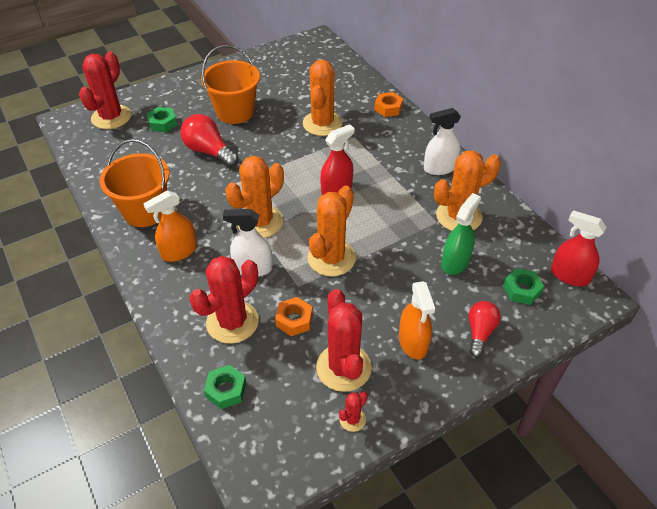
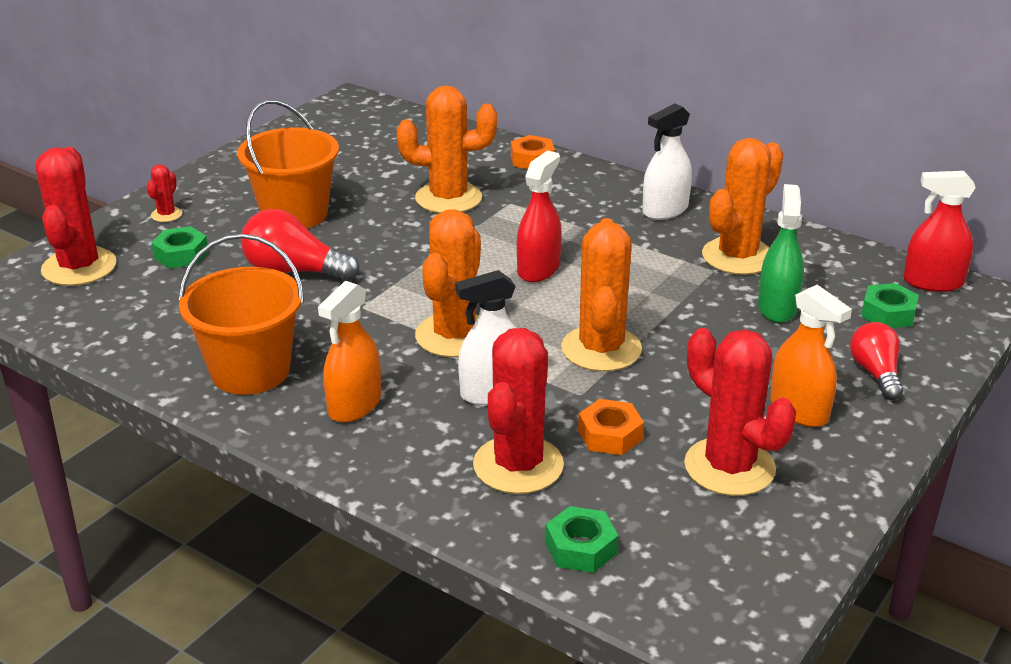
camera: 25 degrees left, 15 degrees down
orange cactus [303,60,343,136] -> orange cactus turned 75 degrees counterclockwise [397,86,497,213]
red cactus [339,391,368,432] -> red cactus moved to [147,164,182,222]

